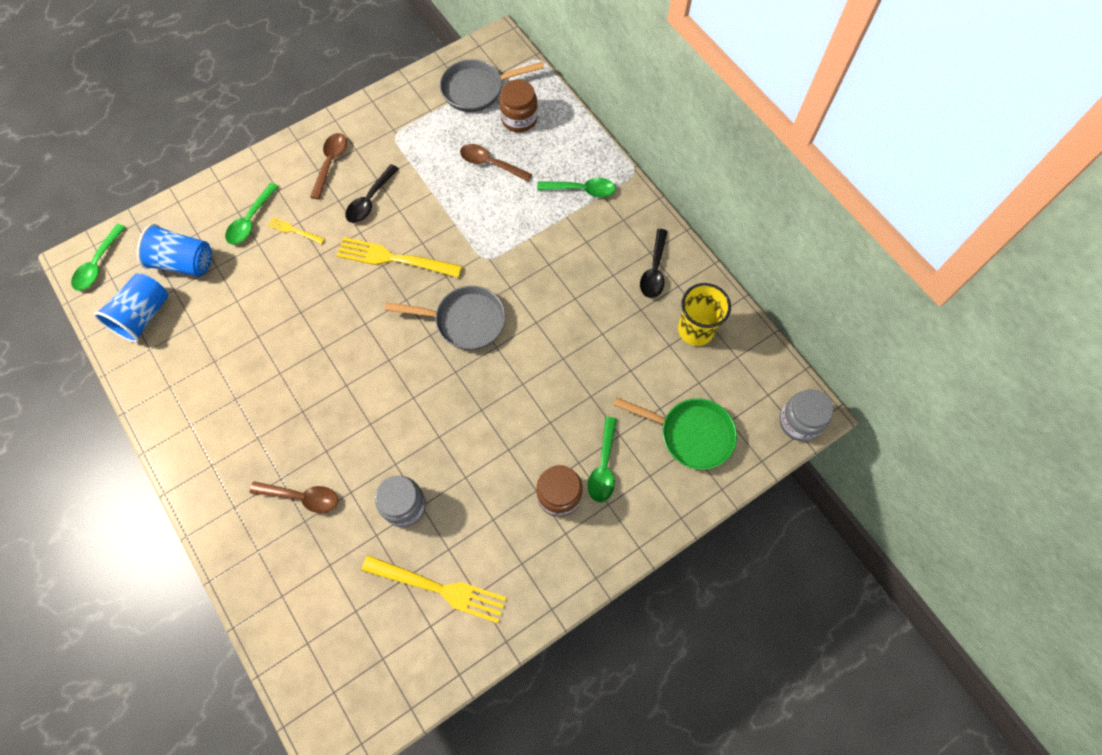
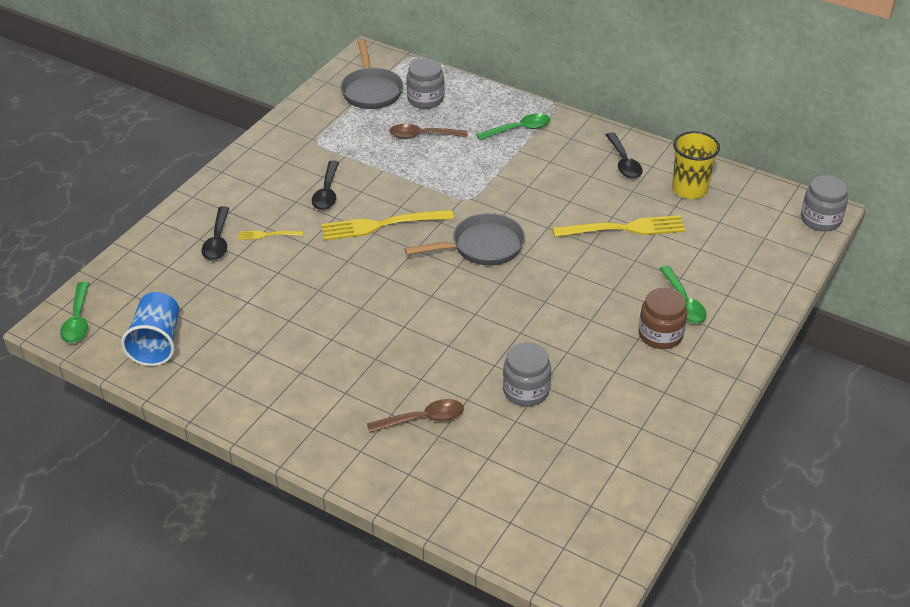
camera: 25 degrees left, 25 degrees down
blue cup [137,224,212,277] -> none
green spoon [225,183,279,245] -> black spoon [202,206,229,260]
brown spoon [310,133,347,200] -> none
yellow fork [361,555,507,623] -> yellow fork moved to [552,215,686,237]
grey pan [440,59,544,112] -> grey pan turned 60 degrees counterclockwise [341,39,403,109]
brown jar [499,79,538,132] -> grey jar [407,58,444,109]
green pan [613,397,737,470] -> none

